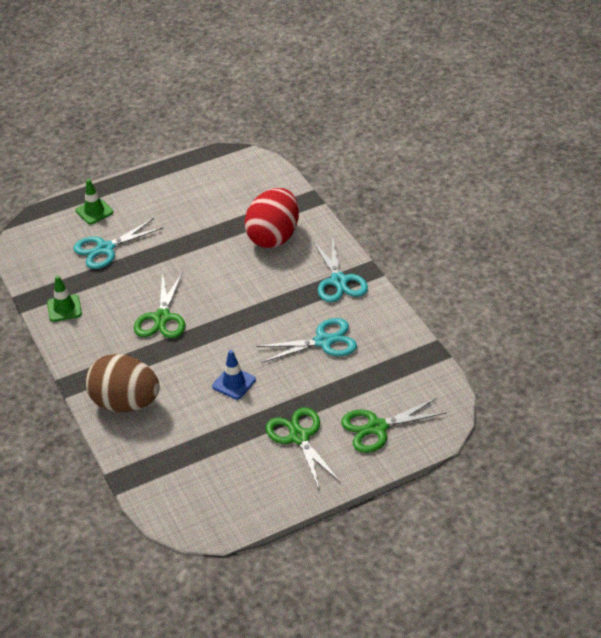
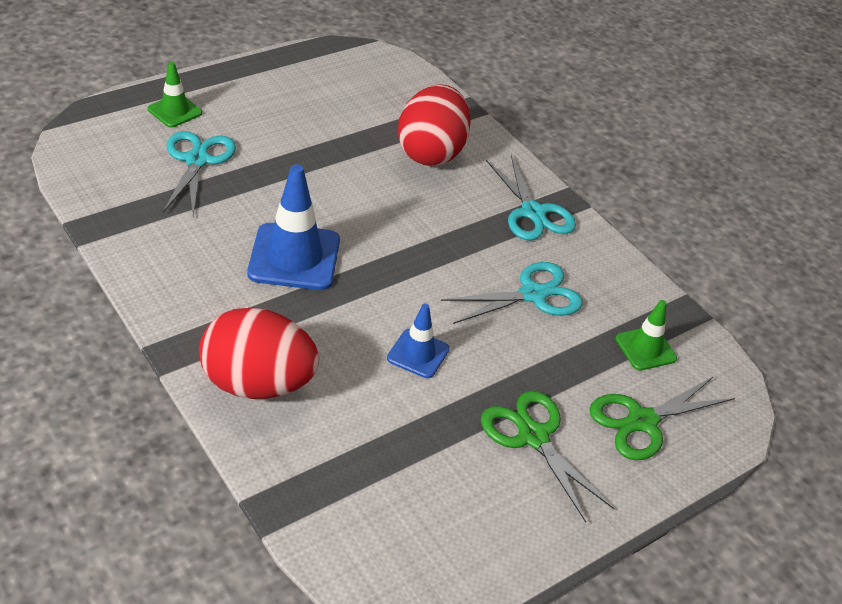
camera: 15 degrees left, 0 degrees up
green traffic cone [47,275,82,322] -> green traffic cone moved to [616,300,677,371]
turquoise scissors [73,218,163,269] -> turquoise scissors turned 135 degrees clockwise [163,131,236,216]
brown egg [85,354,160,412] -> red egg [199,308,319,399]
green scissors [134,272,185,338] -> blue traffic cone [247,164,340,290]

